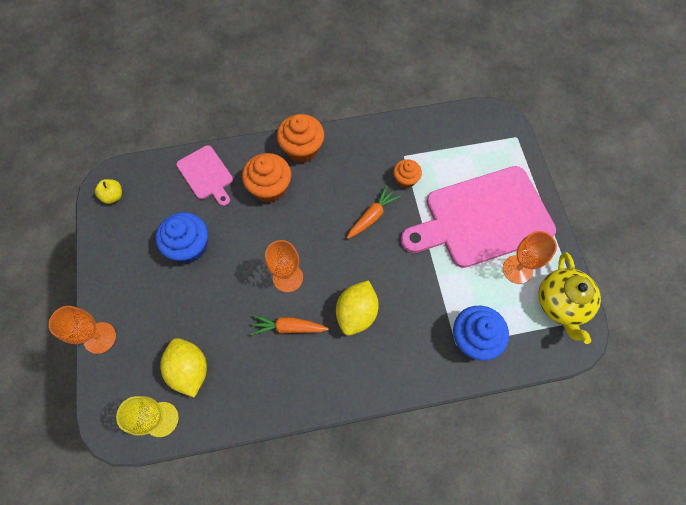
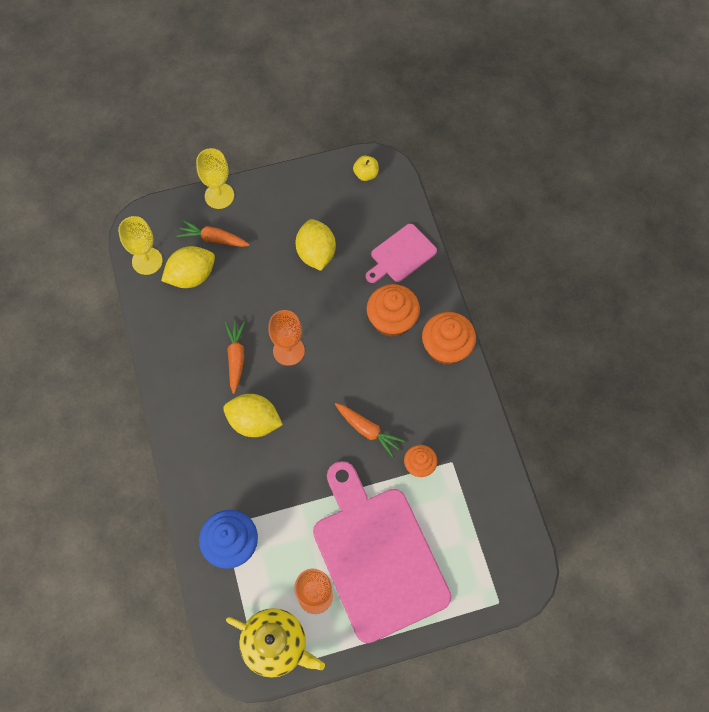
camera: 85 degrees right, 0 degrees up
orange goblet [49,306,116,354] -> yellow goblet [196,148,234,209]
blue cupcake [156,212,208,263] -> yellow lemon [295,219,336,271]
yellow teapot [538,252,601,344] -> yellow teapot turned 150 degrees counterclockwise [226,608,325,678]
none -> orange carrot [177,220,250,247]

